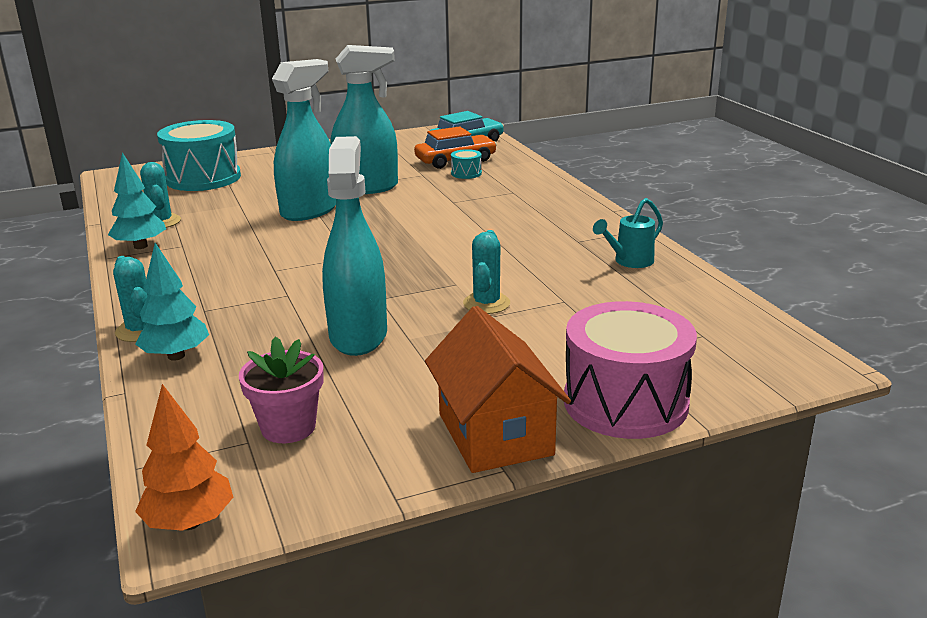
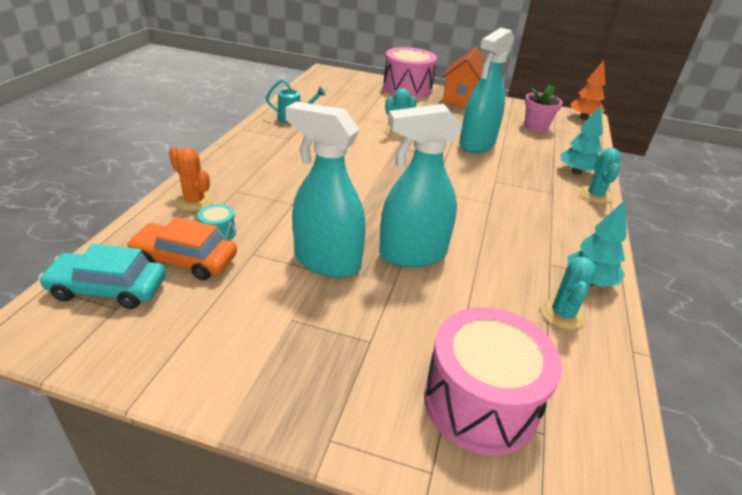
camera: 145 degrees left, 10 degrees up
turquoise drum [157,120,241,191] -> pink drum [424,307,562,456]
none -> orange cactus [169,147,213,211]

